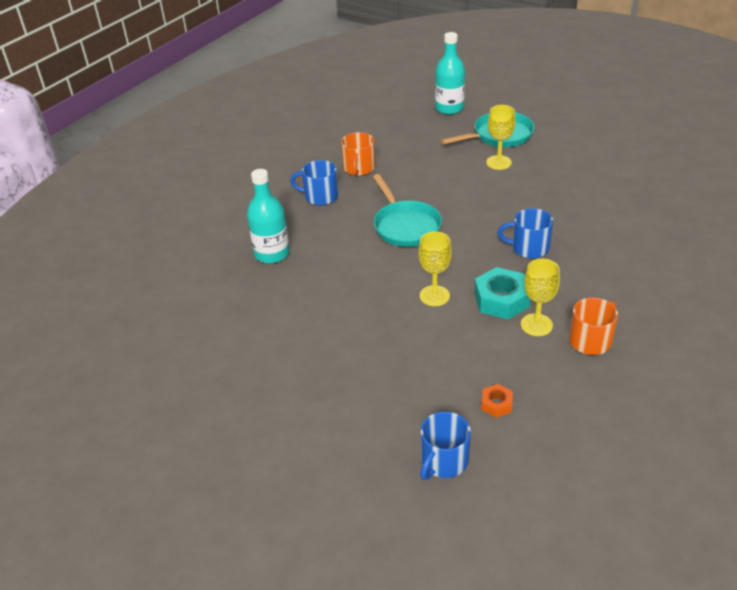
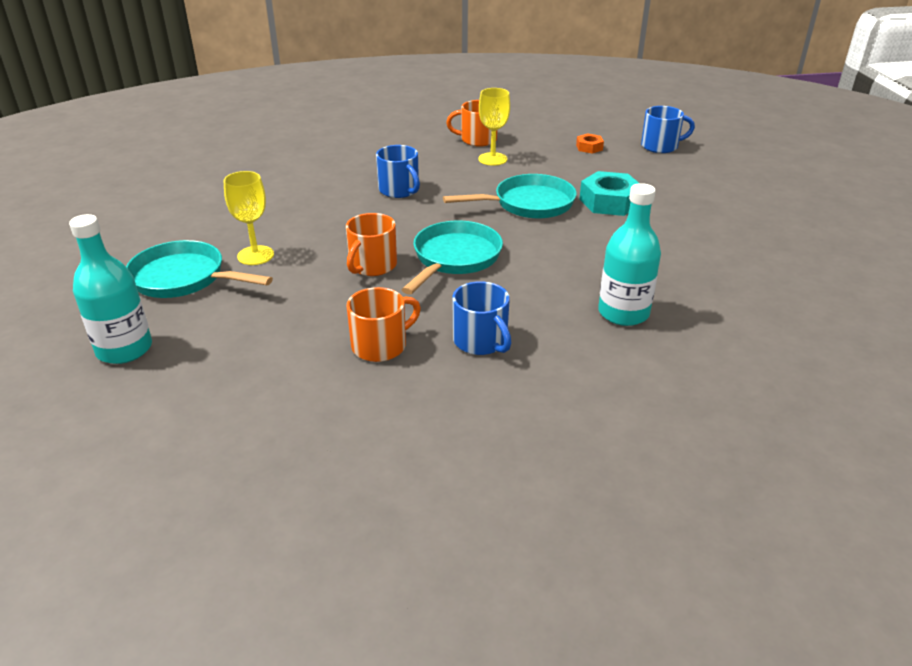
camera: 135 degrees left, 5 degrees down
yellow goblet [419,231,452,306] -> turquoise pan [443,174,577,219]
turquoise nut [474,267,531,320] -> turquoise nut moved to [579,171,639,216]
none -> orange mug [346,213,397,276]

